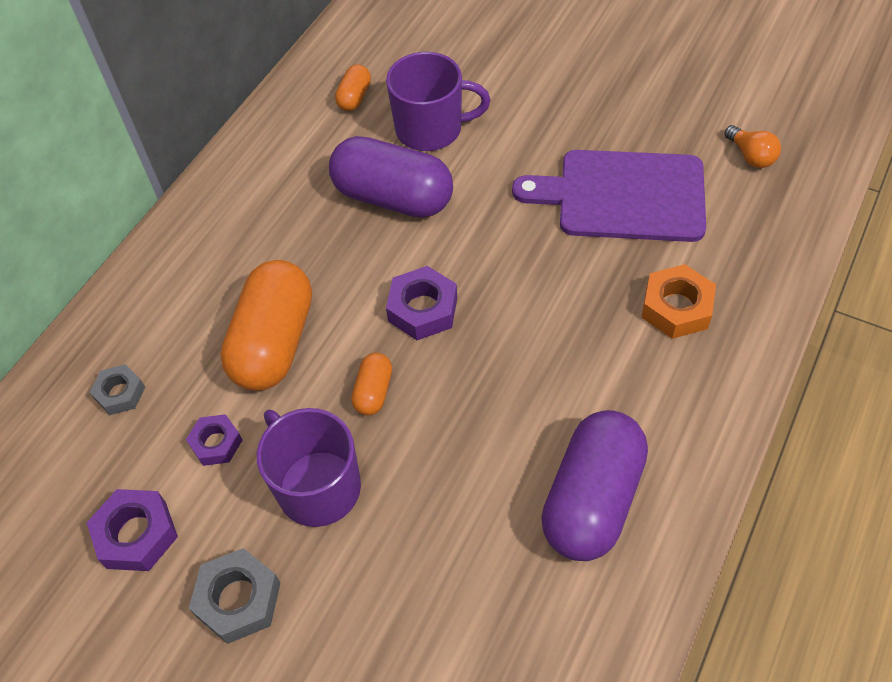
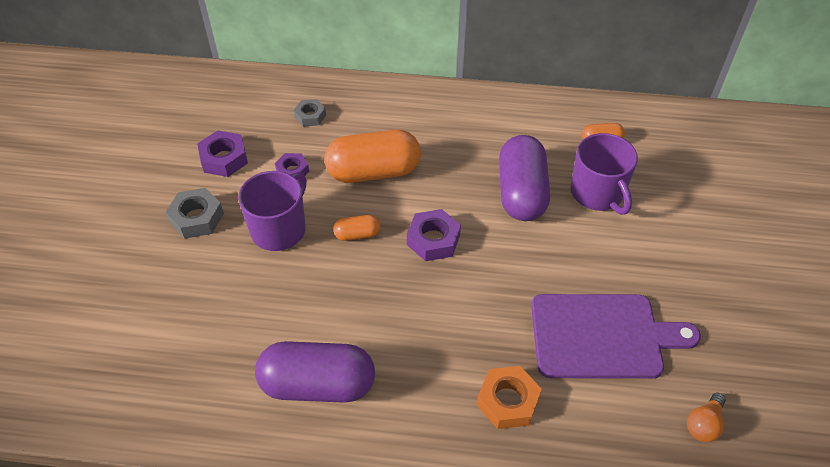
camera: 65 degrees right, 5 degrees down
purple cutting board [512,150,706,242] -> purple cutting board turned 105 degrees clockwise [531,294,701,379]

